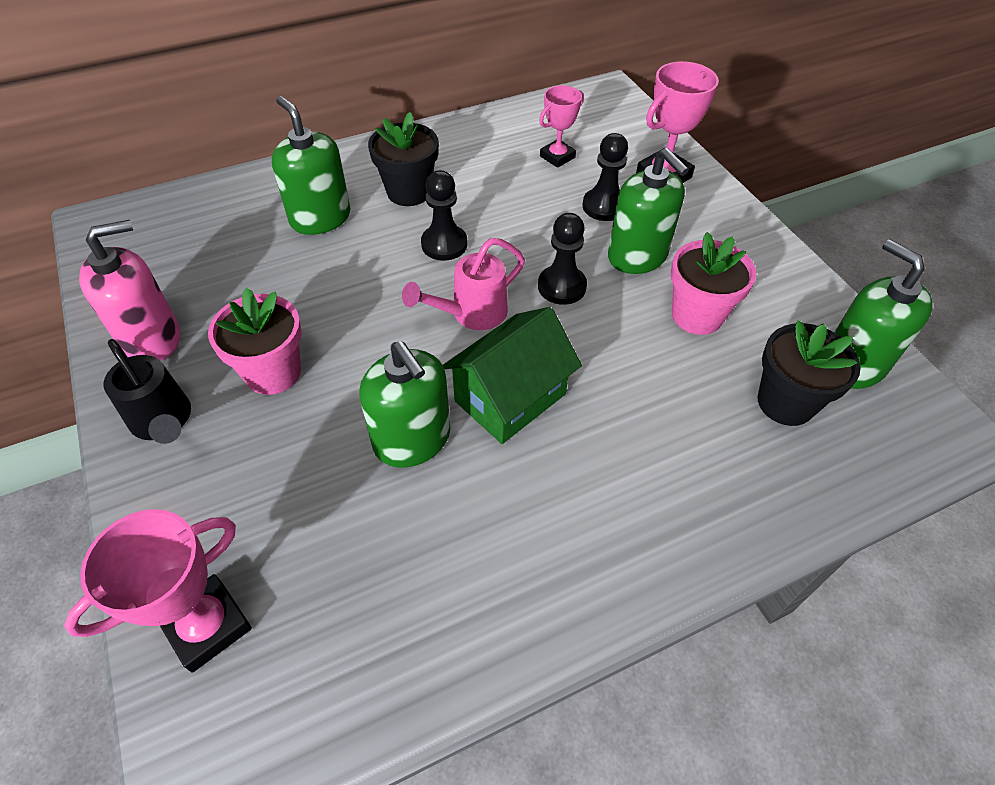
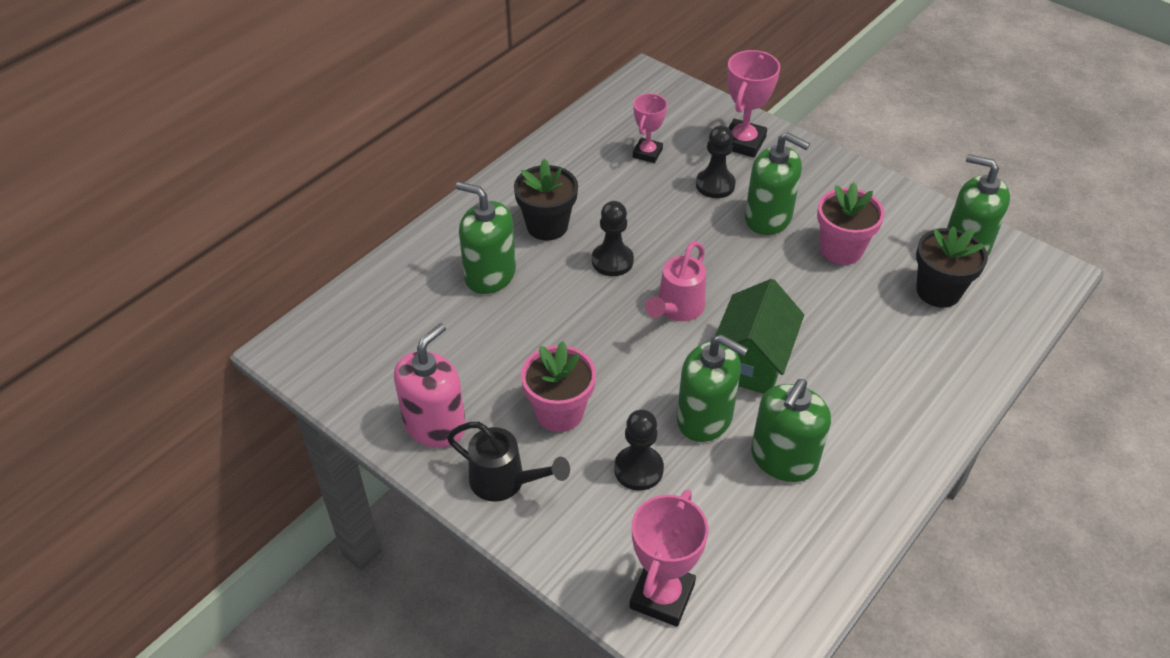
camera: 25 degrees left, 5 degrees down
black pawn [538,213,587,305] -> black pawn moved to [614,410,664,491]
none -> green soap dispenser [751,379,831,482]

